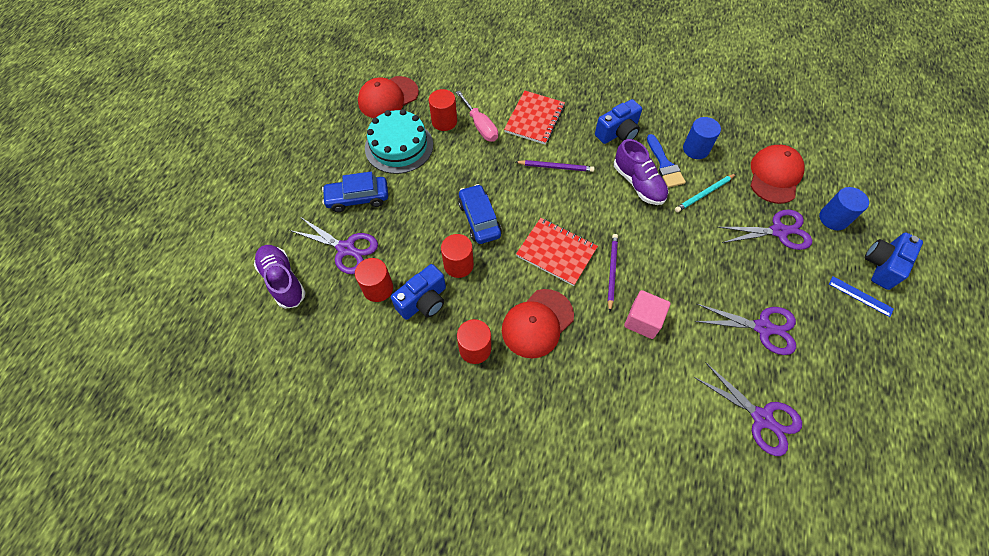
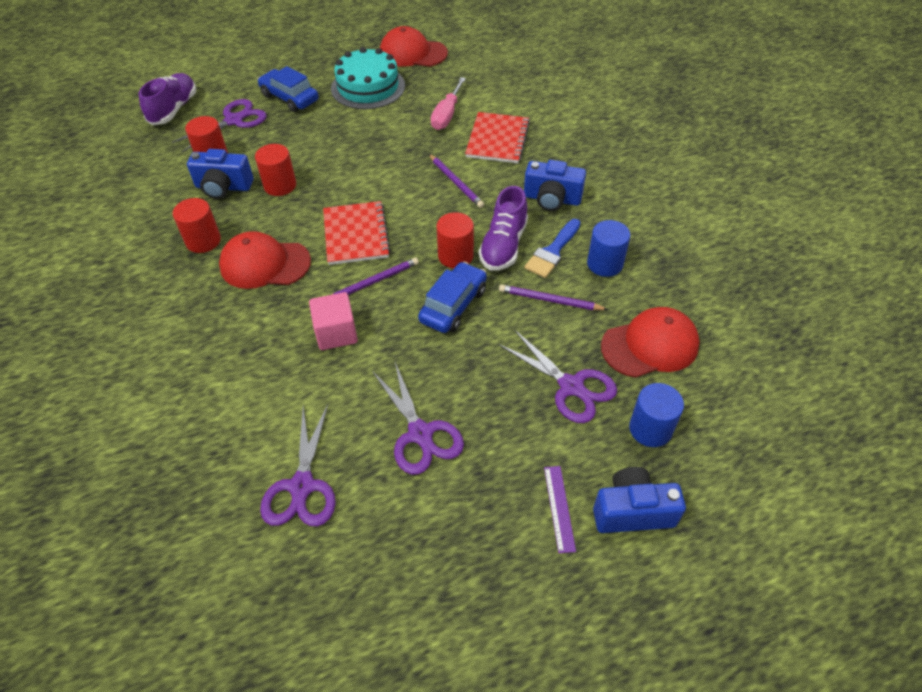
camera: 50 degrees right, 10 degrees down
purple scissors [290,218,378,274] -> purple scissors turned 120 degrees counterclockwise [172,99,267,152]
red cylinder [429,89,457,131] -> red cylinder moved to [437,212,474,268]
blue car [458,184,502,244] -> blue car moved to [418,262,487,333]
red notebook [504,91,565,145] -> red notebook turned 60 degrees counterclockwise [465,112,530,163]
turquoise pencil [675,174,736,212] -> purple pencil [499,284,608,310]
blue ruler [829,276,894,317] -> purple ruler [544,466,576,553]

